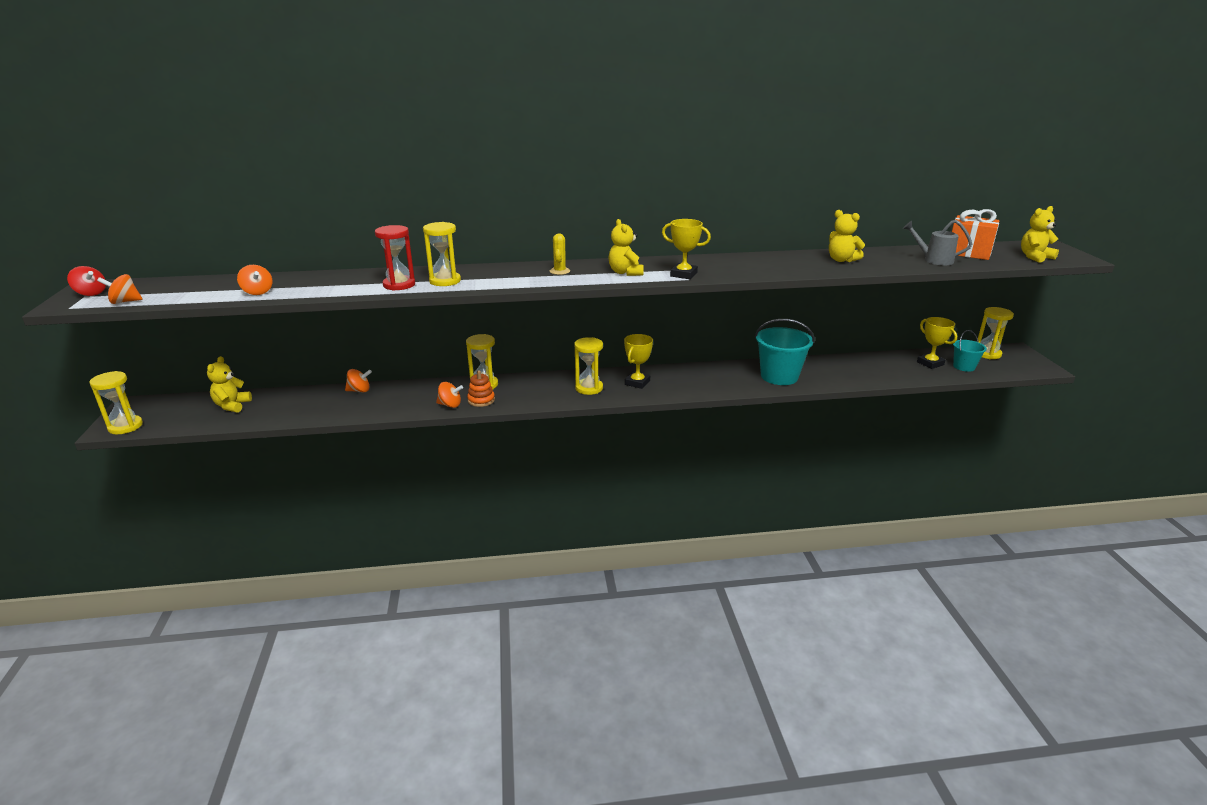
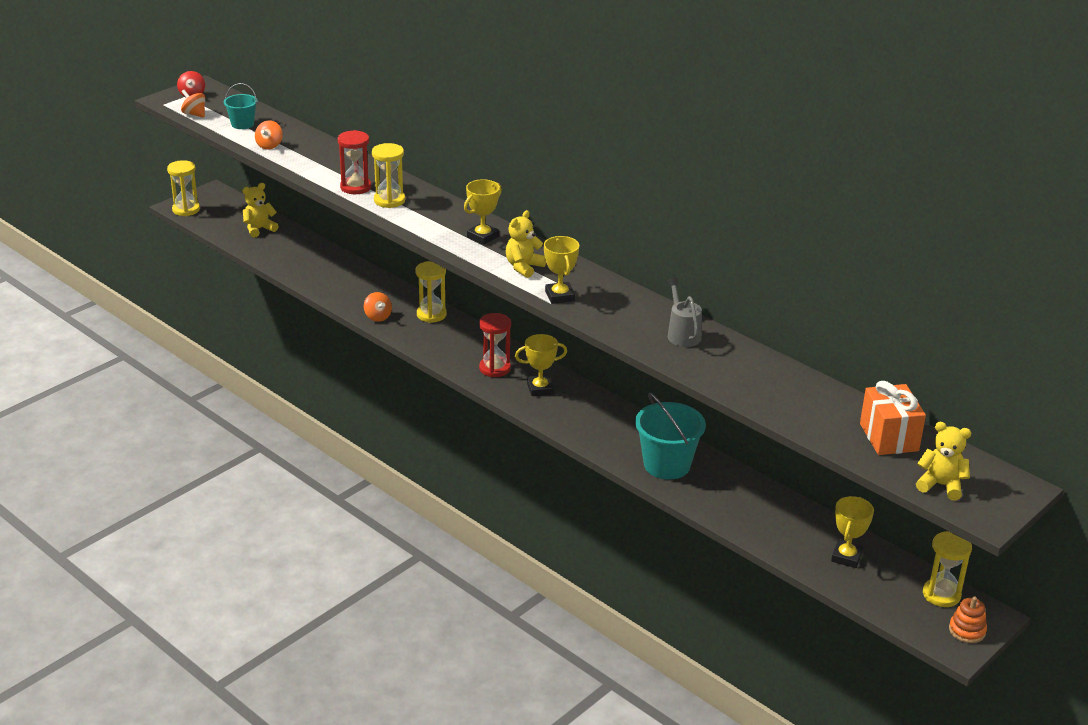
camera: 50 degrees right, 5 degrees up
orange spinning top [345,369,372,392] -> none
orange stacking toy [467,370,495,407] -> orange stacking toy moved to [949,596,987,643]
yellow cactus [550,234,570,275] -> yellow trophy [464,179,502,245]
yellow hourglass [574,337,603,395] -> red hourglass [479,313,511,377]
yellow teddy bear [829,210,865,262] -> none
grey watering can [903,220,972,265] -> grey watering can moved to [666,278,702,347]
turquoise bucket [953,330,987,372] -> turquoise bucket moved to [224,83,258,129]

